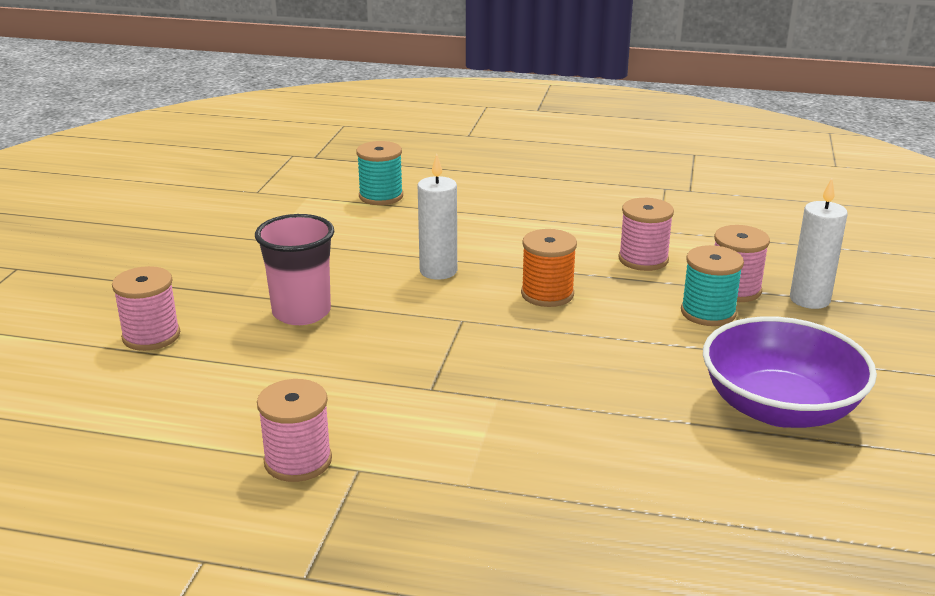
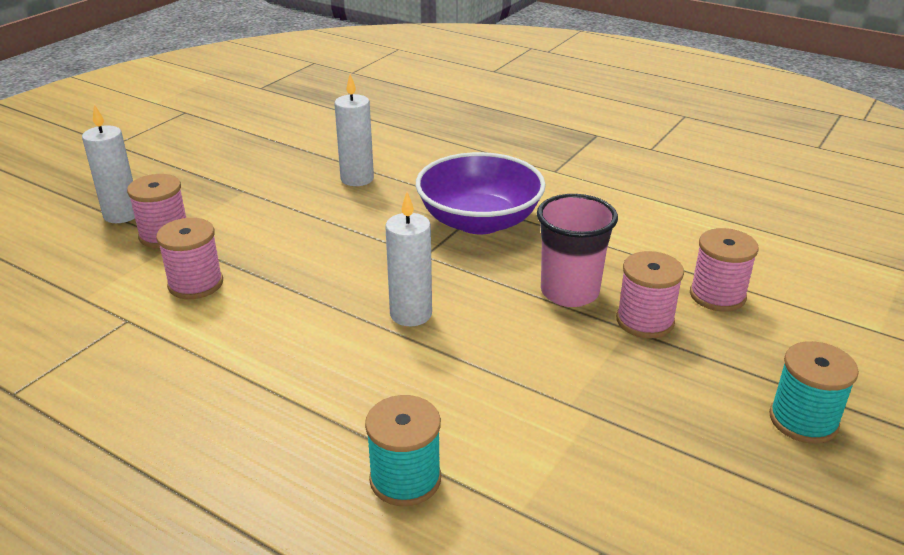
camera: 160 degrees left, 5 degrees up
pink spool [257,379,332,482] -> pink spool moved to [616,251,684,338]
orange spool [521,229,577,307] -> none
turquoise spool [681,245,744,326] -> turquoise spool moved to [769,341,859,444]
purple bowl [703,316,877,428] -> purple bowl moved to [416,152,546,234]
none -> white candle [334,74,374,186]

